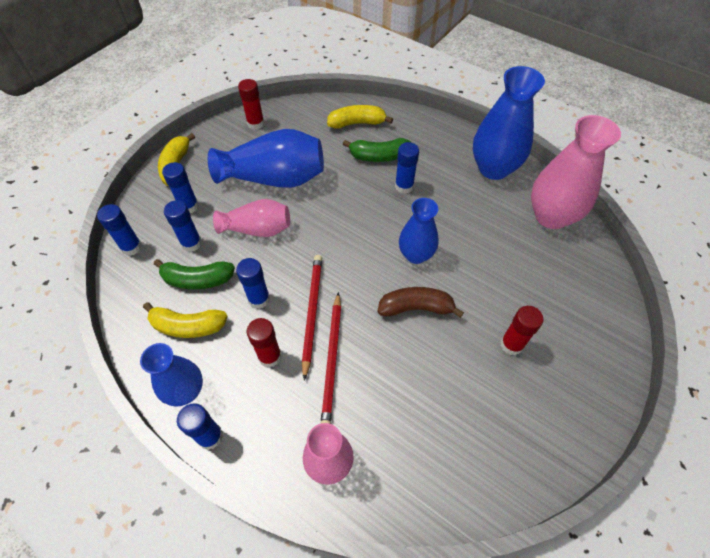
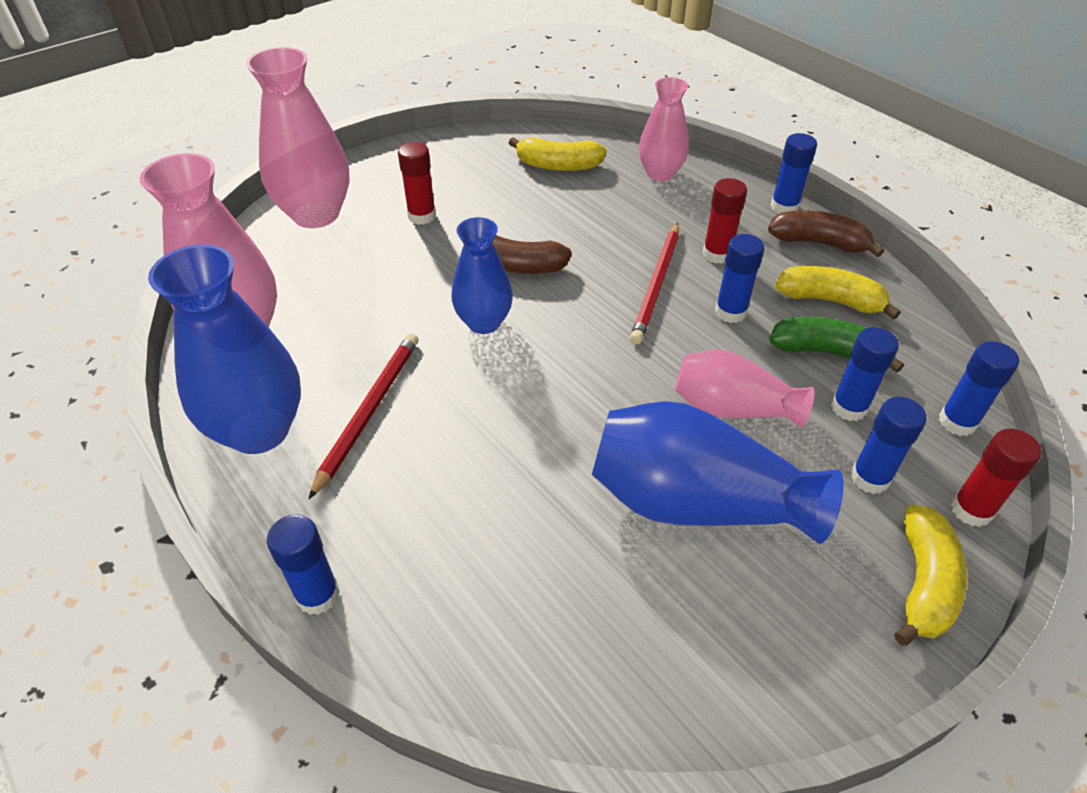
camera: 165 degrees left, 10 degrees down
blue vase [140,343,203,407] -> brown banana [768,210,884,257]
red glue stick [238,79,264,130] -> red glue stick moved to [951,429,1042,527]
red pencil [321,292,341,424] -> red pencil moved to [309,333,418,499]
yellow banana [327,105,393,129] -> yellow banana moved to [509,137,607,171]
green banana [343,138,411,162] -> none
blue glue stick [395,142,419,194] -> blue glue stick moved to [267,514,340,615]
none -> pink vase [246,47,350,228]

